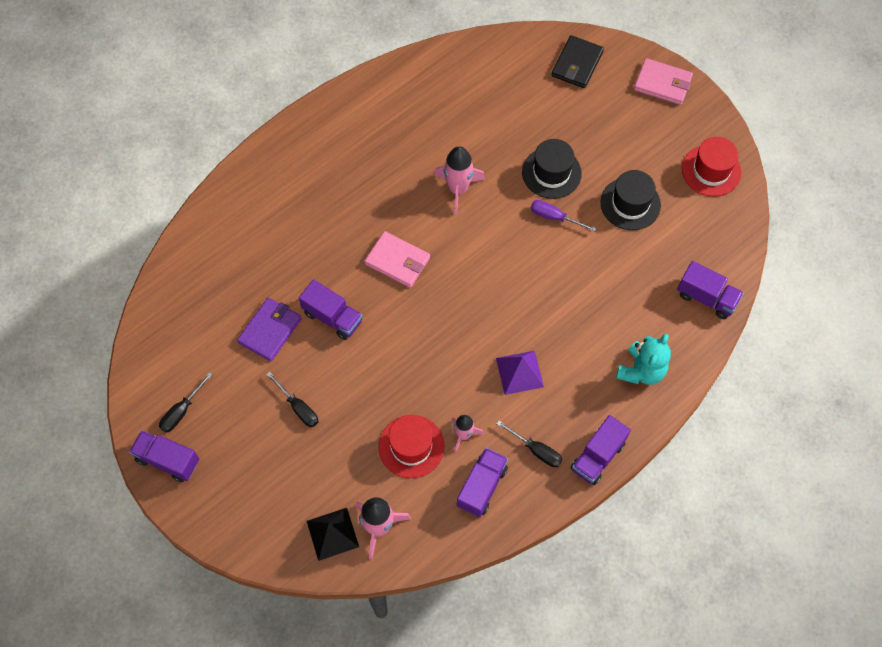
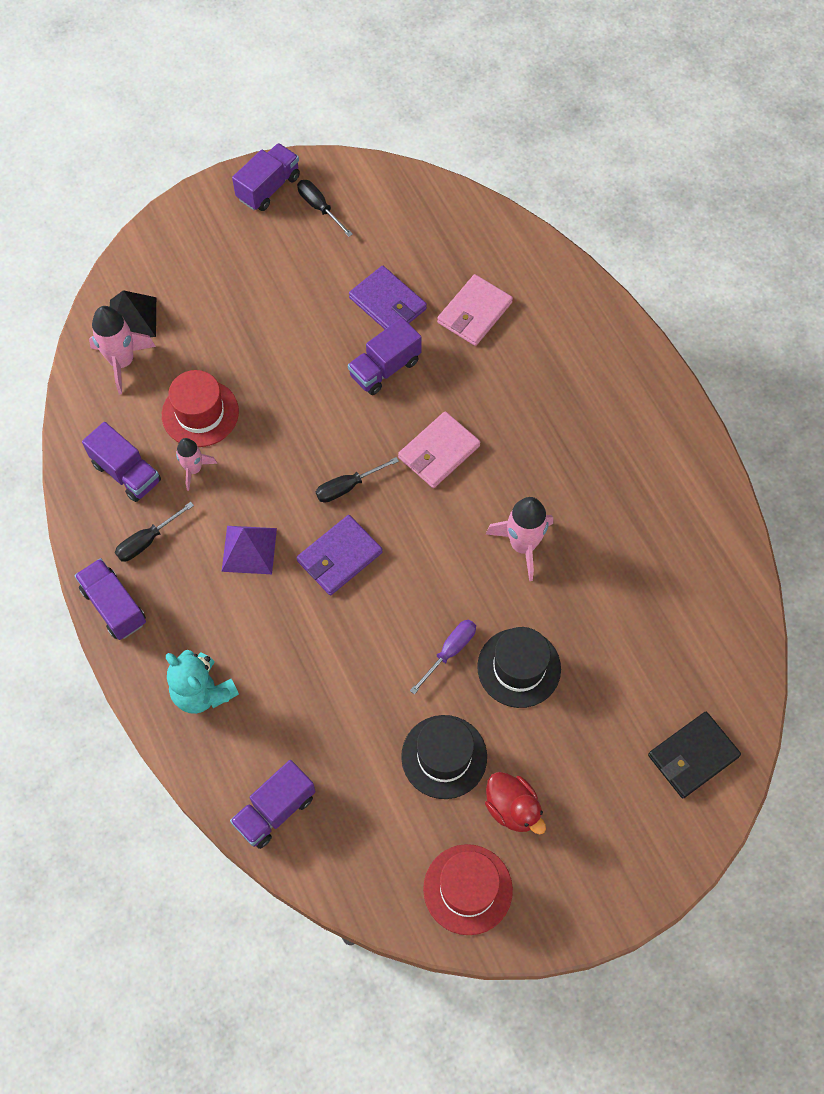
camera: 105 degrees right, 0 degrees up
black screwdriver [266,372,318,427] -> black screwdriver moved to [316,457,399,503]
black wallet [551,35,604,88] -> black wallet turned 75 degrees counterclockwise [648,712,741,798]
pink wallet [634,58,693,105] -> pink wallet moved to [437,274,513,346]
none -> purple wallet [297,515,383,595]
none -> red duck [485,772,546,834]

